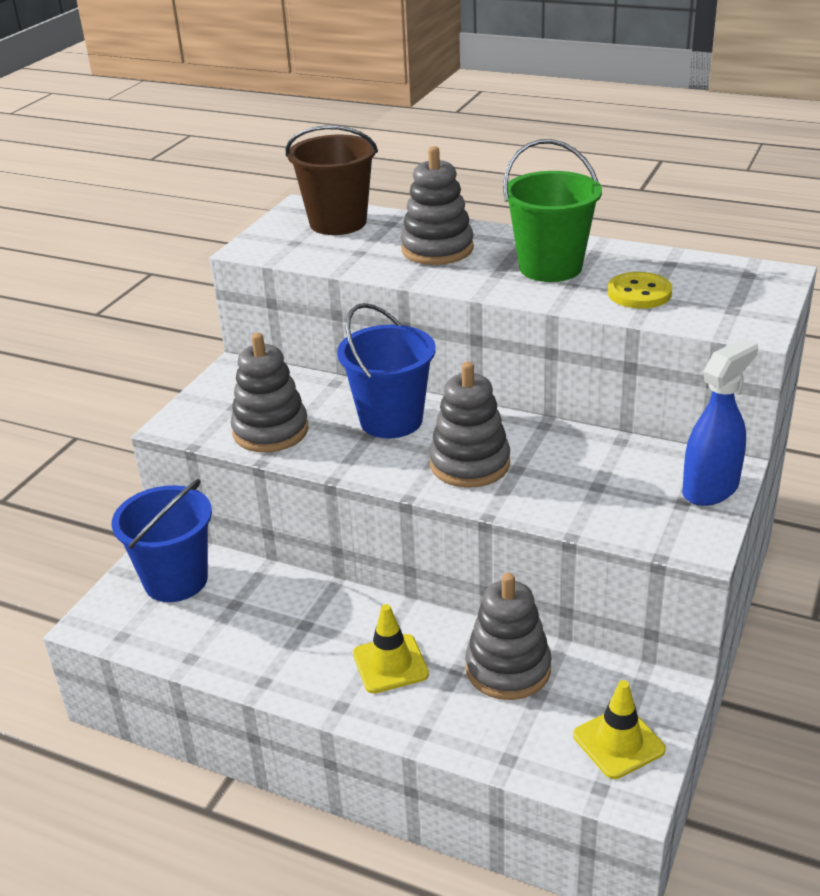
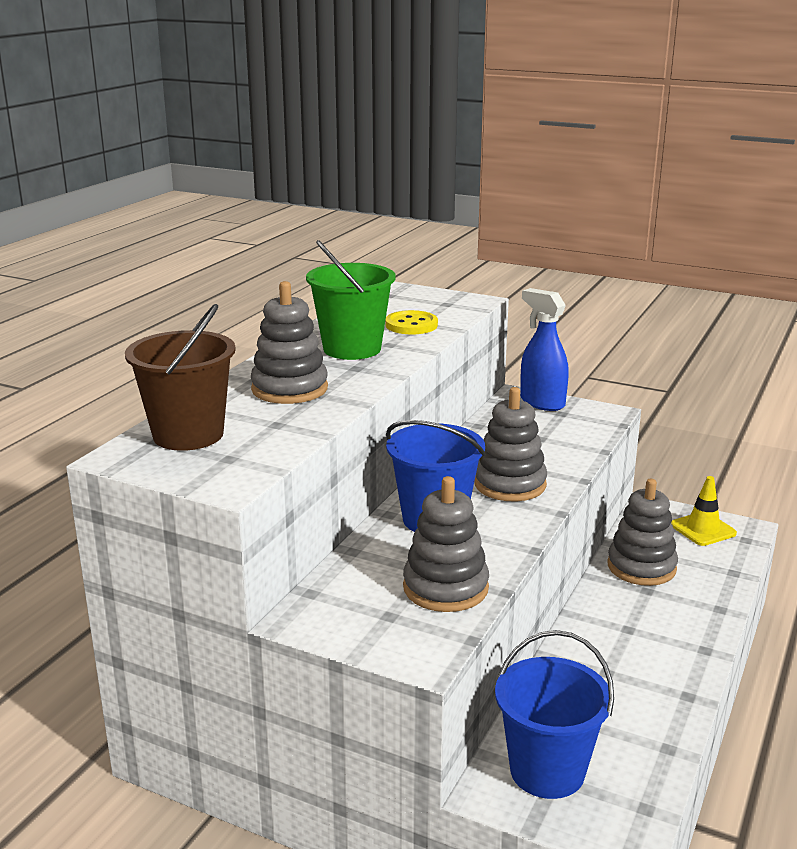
camera: 90 degrees left, 10 degrees down
yellow traffic cone [353,604,429,694] -> none

